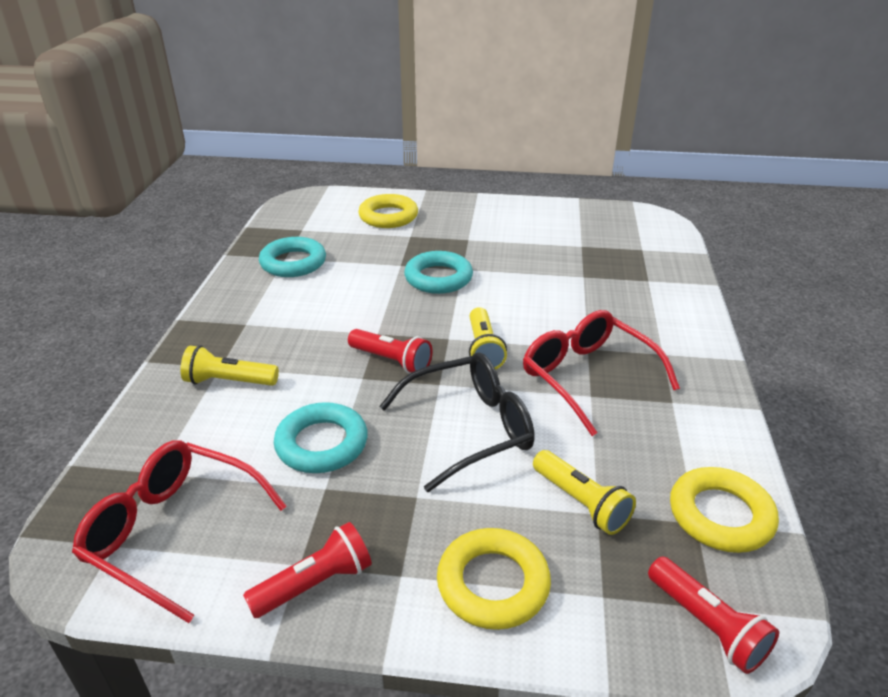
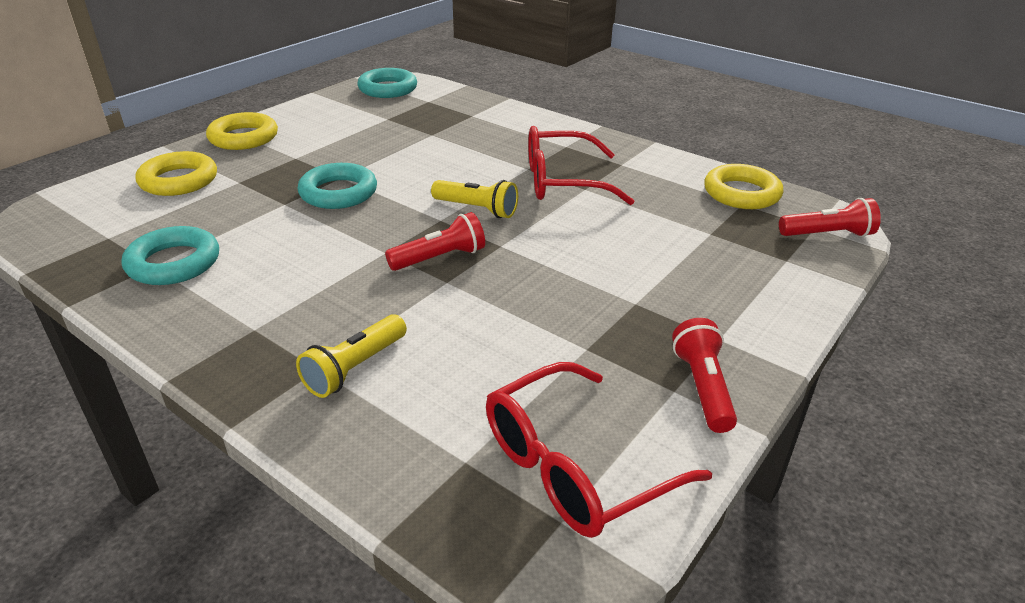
camera: 60 degrees left, 0 degrees up
turquoise ring [274,402,368,473] -> turquoise ring moved to [357,68,417,98]
black glasses [379,352,535,492] -> none
yellow ring [437,528,551,630] -> yellow ring moved to [206,112,278,150]
yellow flashlight [533,450,636,535] -> none

